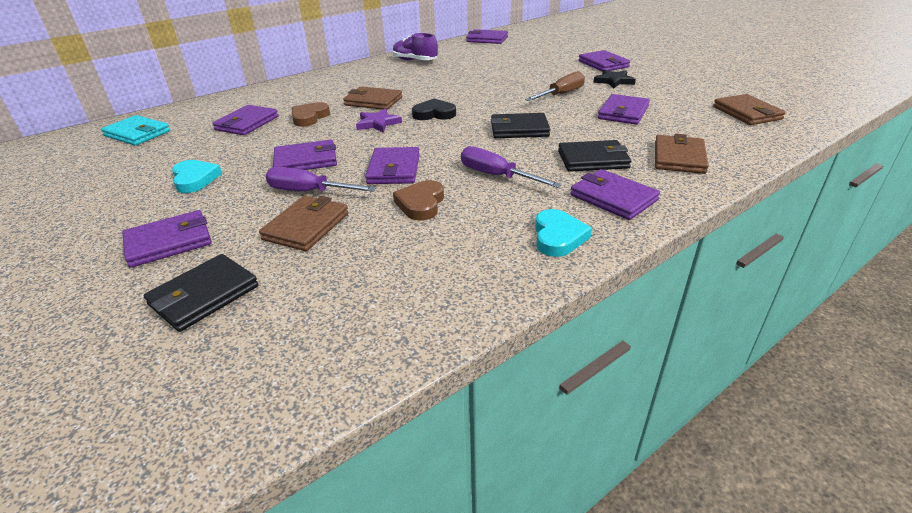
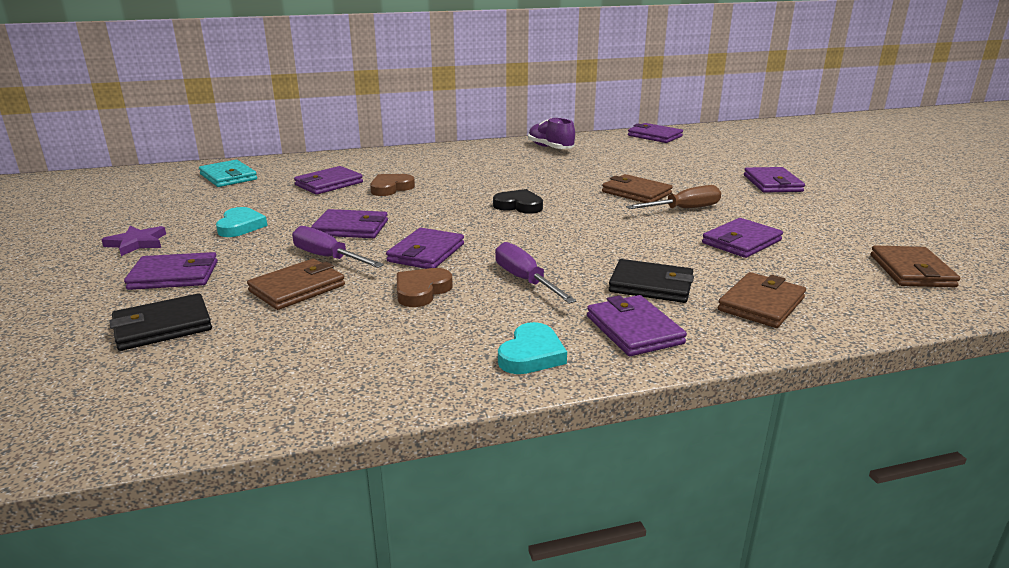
camera: 20 degrees right, 10 degrees down
brown wallet [343,87,402,110] -> brown wallet moved to [602,174,672,203]
purple star [356,108,402,133] -> purple star moved to [101,226,166,256]
black wallet [491,113,550,138] -> none
black star [593,69,636,88] -> none

